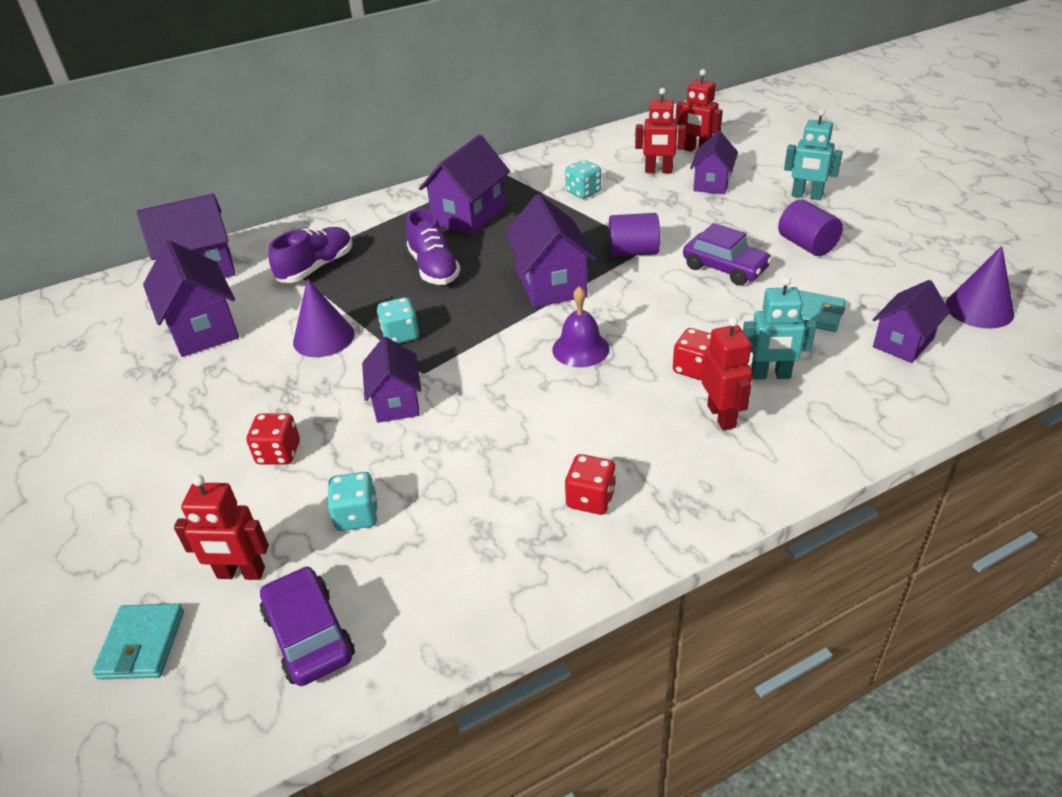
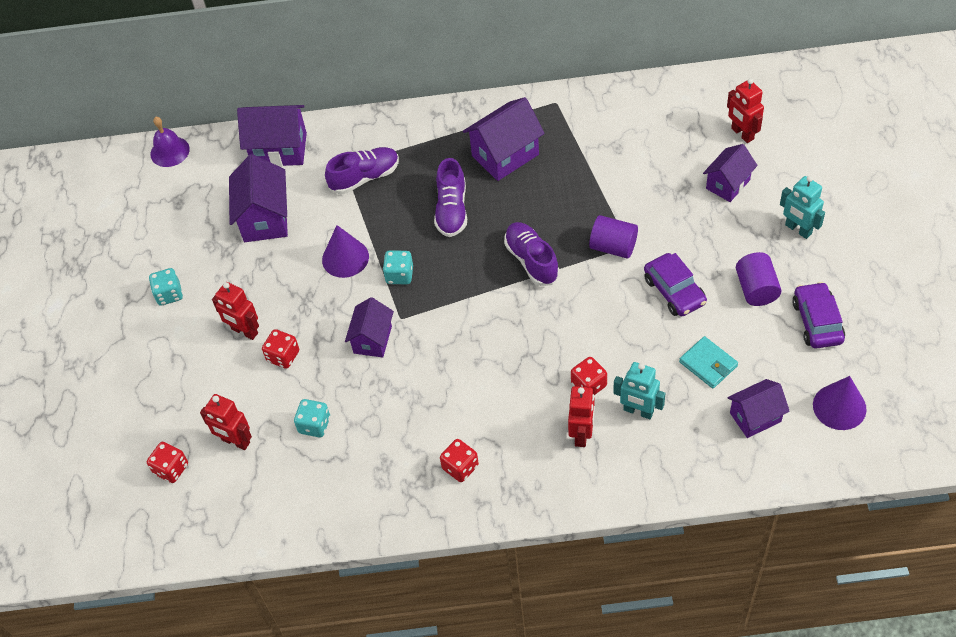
camera: 25 degrees right, 15 degrees up
turquoise wallet [92,603,184,680] -> red dice [147,442,188,483]
purple car [260,566,355,686] -> purple car moved to [792,282,845,349]
purple house [505,194,596,308] -> purple shoe [504,222,559,286]
purple bell [552,286,610,367] -> purple bell moved to [150,117,190,167]
turquoise dice [565,160,601,199] -> turquoise dice moved to [149,268,183,306]
red robot [635,88,686,173] -> red robot moved to [212,282,259,340]

